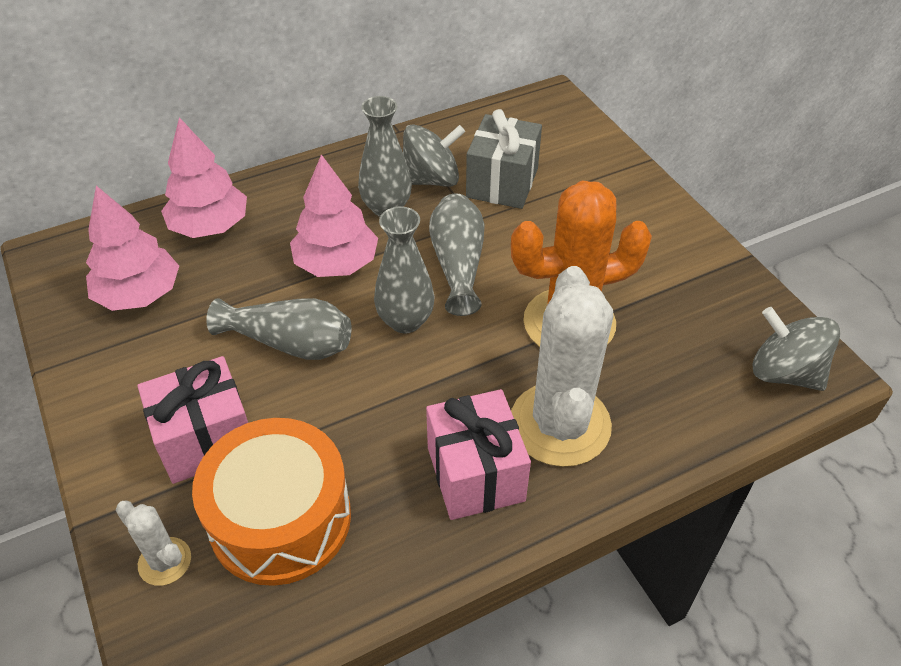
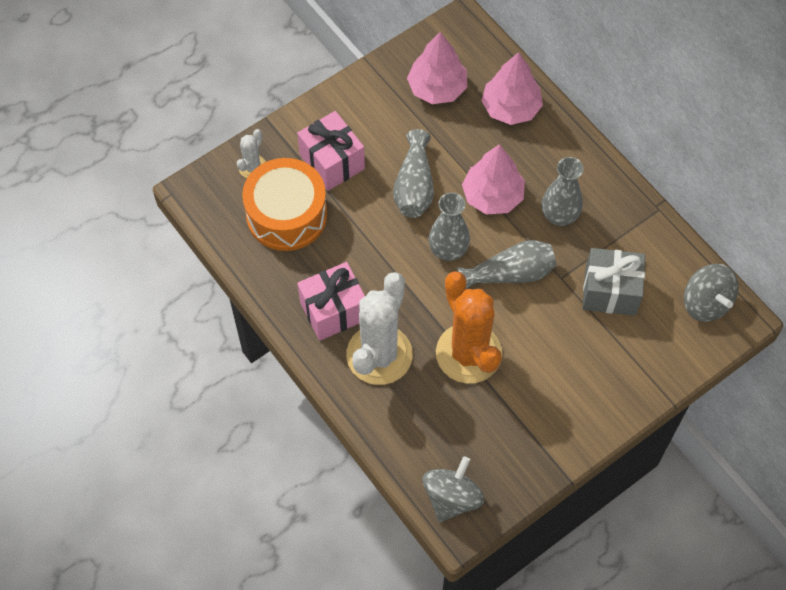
camera: 80 degrees right, 15 degrees up
grey spinning top [403,124,465,187] -> grey spinning top moved to [684,264,739,322]
white cactus [511,266,613,467] -> white cactus turned 60 degrees counterclockwise [346,272,413,385]

